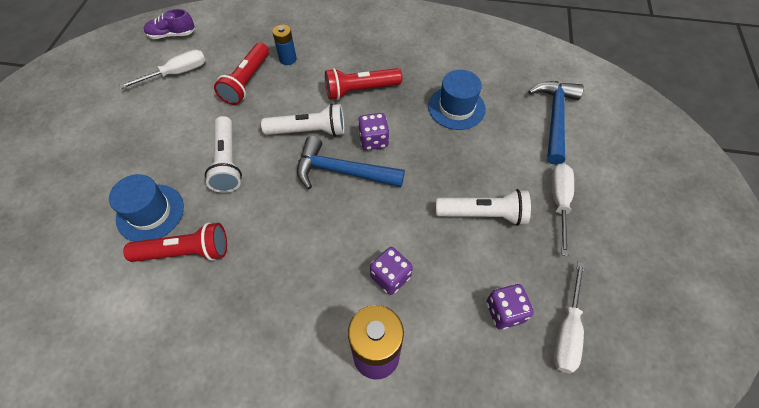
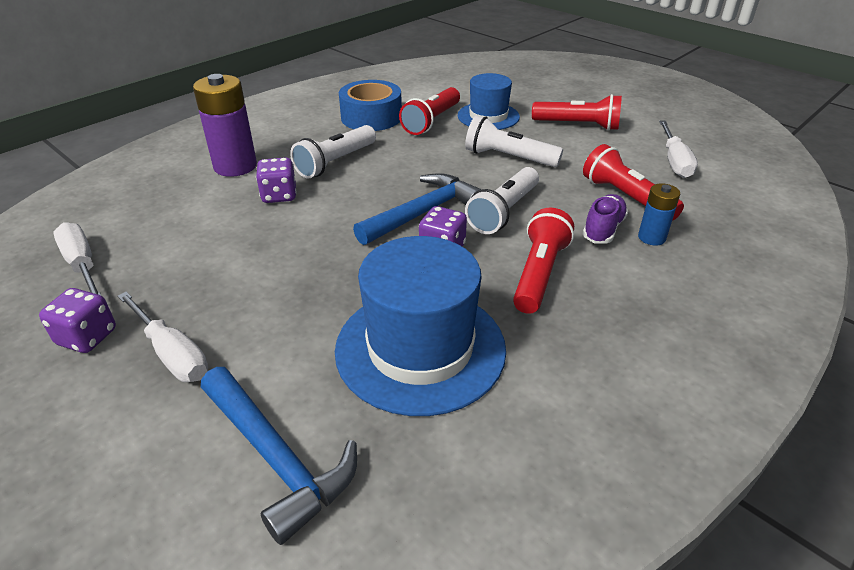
camera: 125 degrees right, 20 degrees down
purple shoe [144,9,195,39] -> purple shoe moved to [583,194,628,243]
blue hat [428,70,486,130] -> blue hat [335,236,506,416], size x1.65
white flashlight [436,189,531,226] -> white flashlight moved to [290,125,376,178]
purple dice [486,284,534,329] -> purple dice moved to [39,288,116,353]
none -> blue tape [339,80,402,131]
none -> red flashlight [532,94,622,131]

